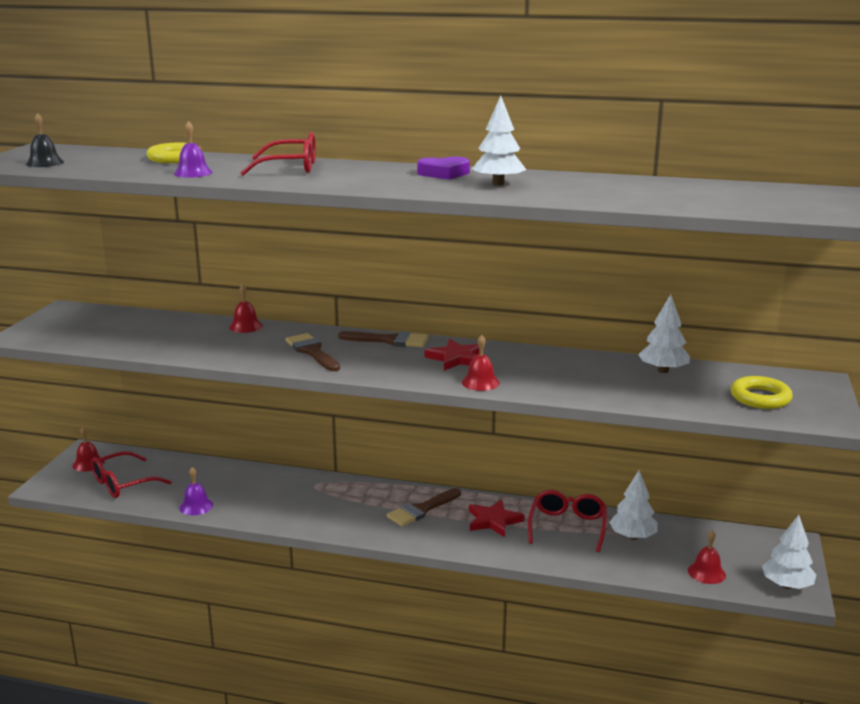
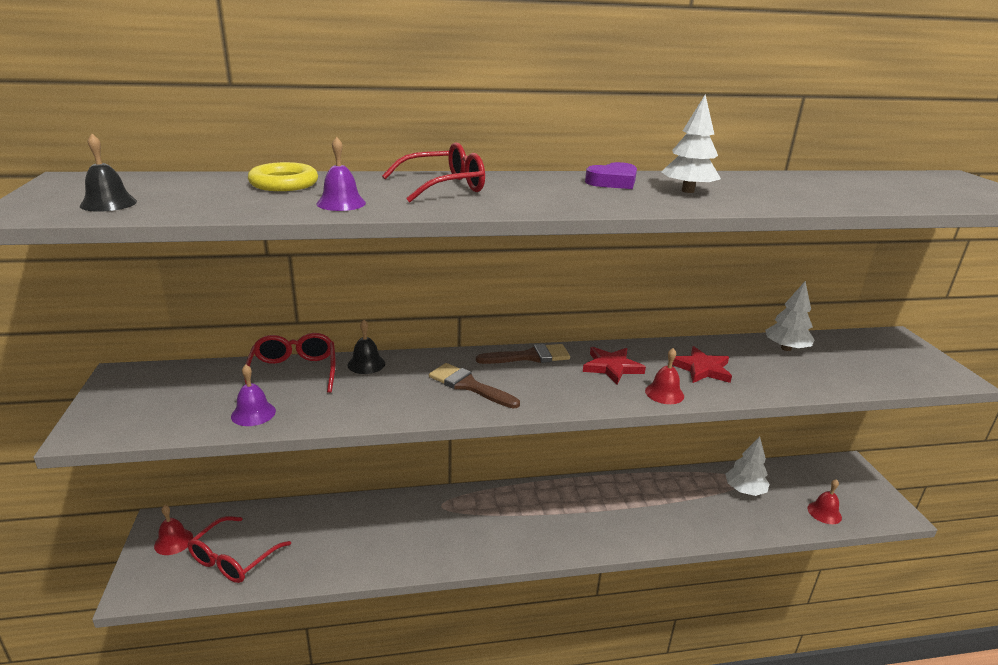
camera: 25 degrees left, 5 degrees up
purple bell [179,467,213,515] -> purple bell moved to [231,364,276,426]
red bell [229,284,263,333] -> black bell [348,320,385,374]
brown brush [387,488,461,527] -> none
red star [469,499,525,537] -> red star moved to [672,346,732,383]
red glasses [528,490,607,552] -> red glasses moved to [244,333,335,393]
yellow ring [731,376,793,409] -> none
white tree [762,515,816,589] -> none

